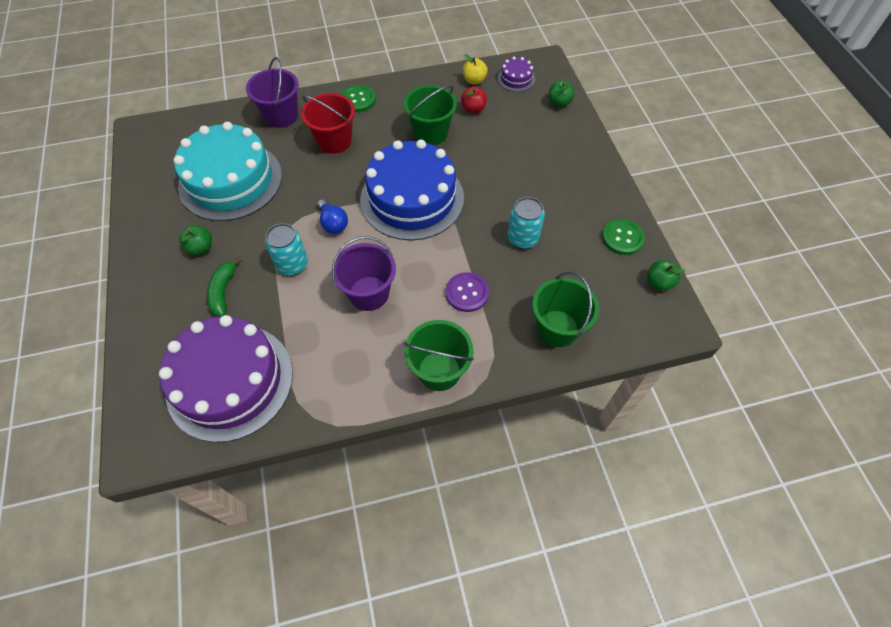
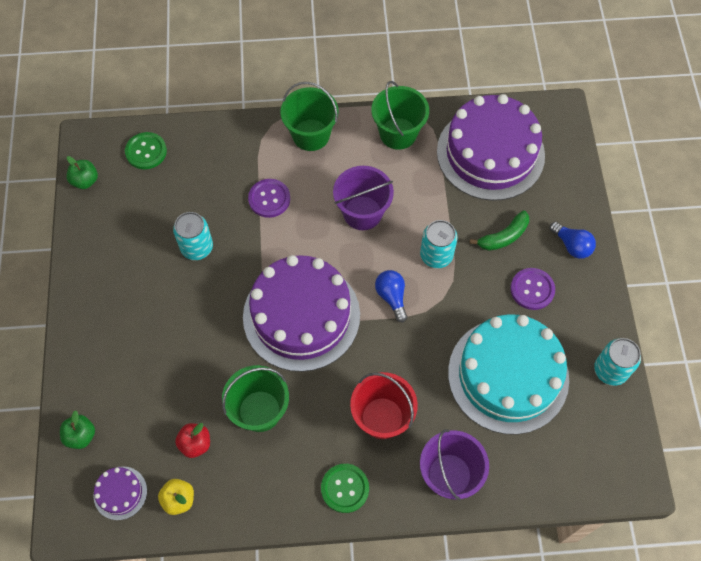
camera: 170 degrees left, 5 degrees up
green apple [179,226,212,255] -> purple button [510,268,555,310]
green banana [207,257,242,317] -> green banana turned 45 degrees clockwise [470,210,529,251]
blue cake [360,140,464,241] -> purple cake [243,255,360,372]
green bucket [532,272,599,347] -> green bucket moved to [371,81,429,150]
green button [602,219,645,255] -> green button moved to [125,132,167,169]
none -> blue light bulb [550,222,596,259]
none -> turquoise can [594,338,641,386]

